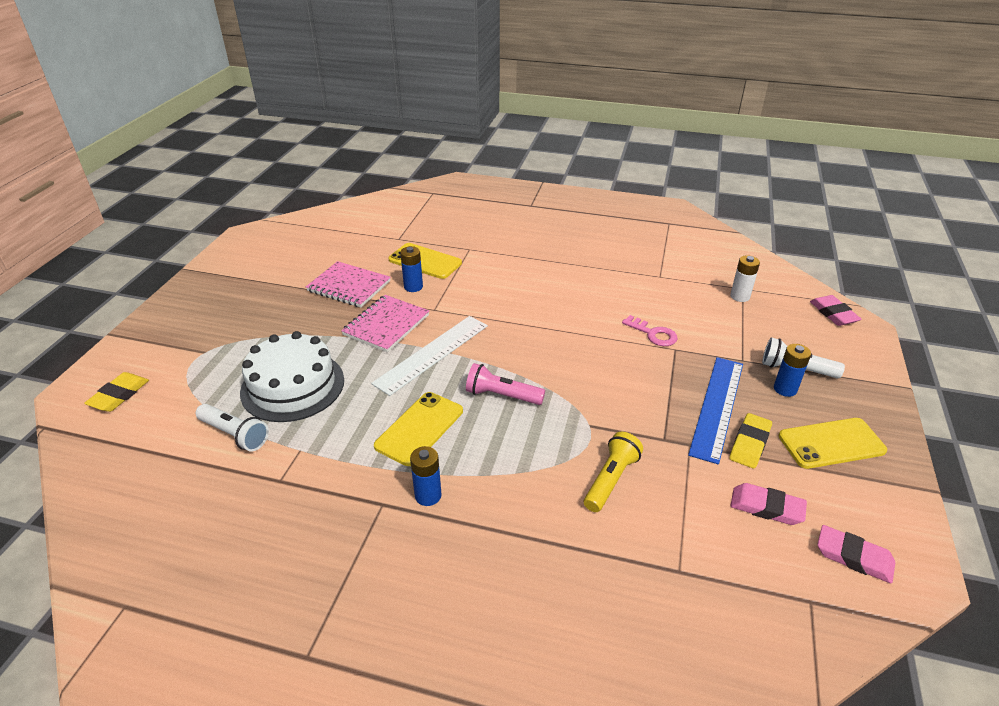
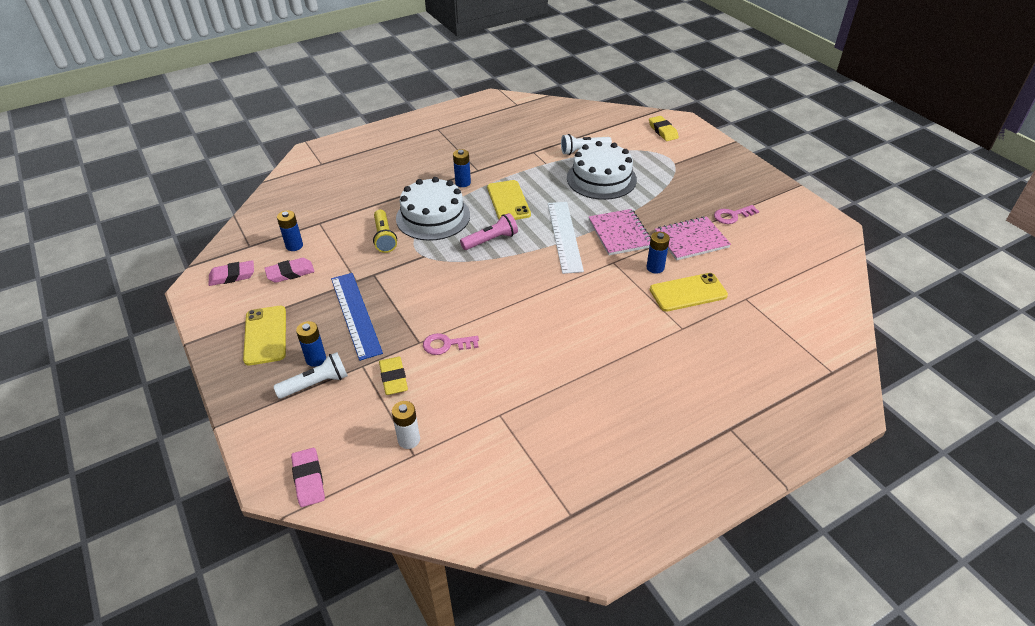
camera: 135 degrees right, 5 degrees up
yellow eraser [729,413,772,469] -> yellow eraser moved to [379,357,408,395]
yellow phone [779,418,887,469] -> yellow phone turned 45 degrees counterclockwise [243,306,286,366]
pink eraser [810,295,861,326] -> pink eraser turned 45 degrees clockwise [291,448,325,507]
none -> blue battery [277,210,303,251]
none -> white cake [396,177,470,241]
none -> pink key [714,205,759,224]

